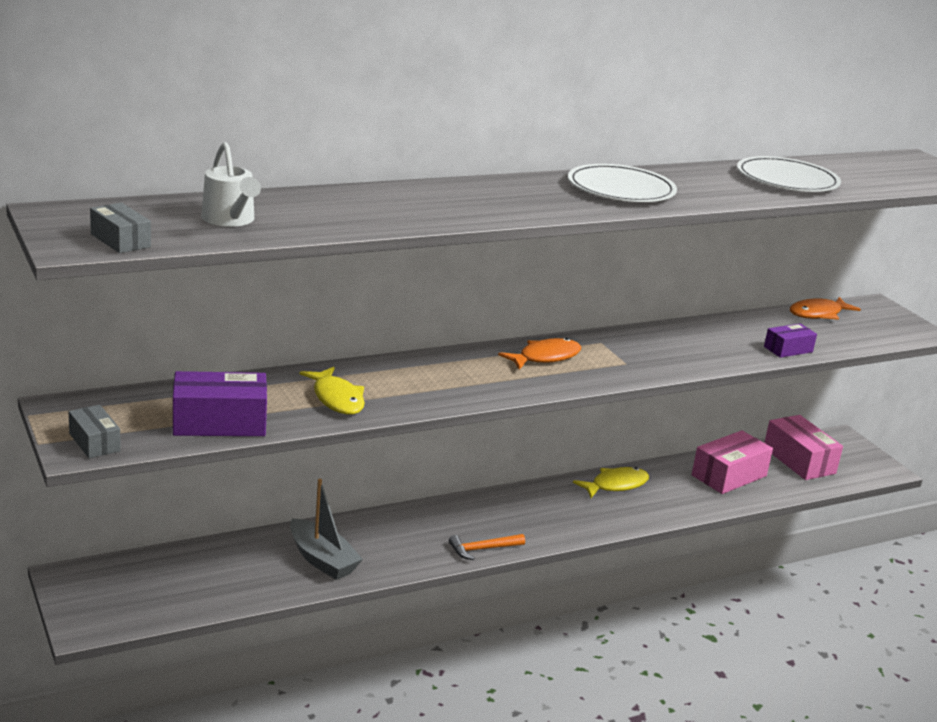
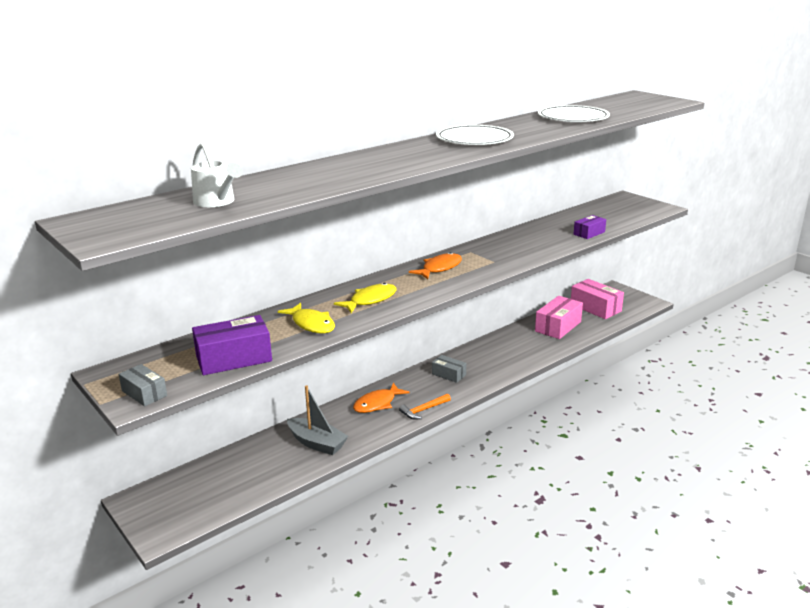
camera: 10 degrees left, 0 degrees up
grey box [90,203,151,253] -> grey box moved to [432,355,466,383]
yellow fish [573,467,649,498] -> yellow fish moved to [334,283,396,313]
orange fish [790,297,861,320] -> orange fish moved to [353,383,410,413]

